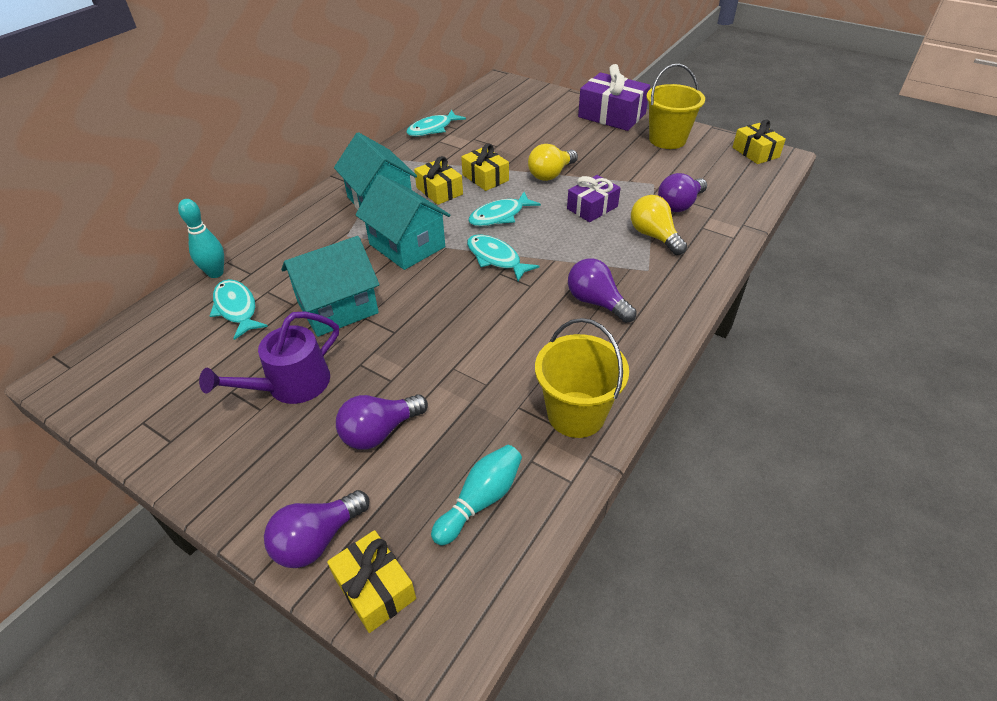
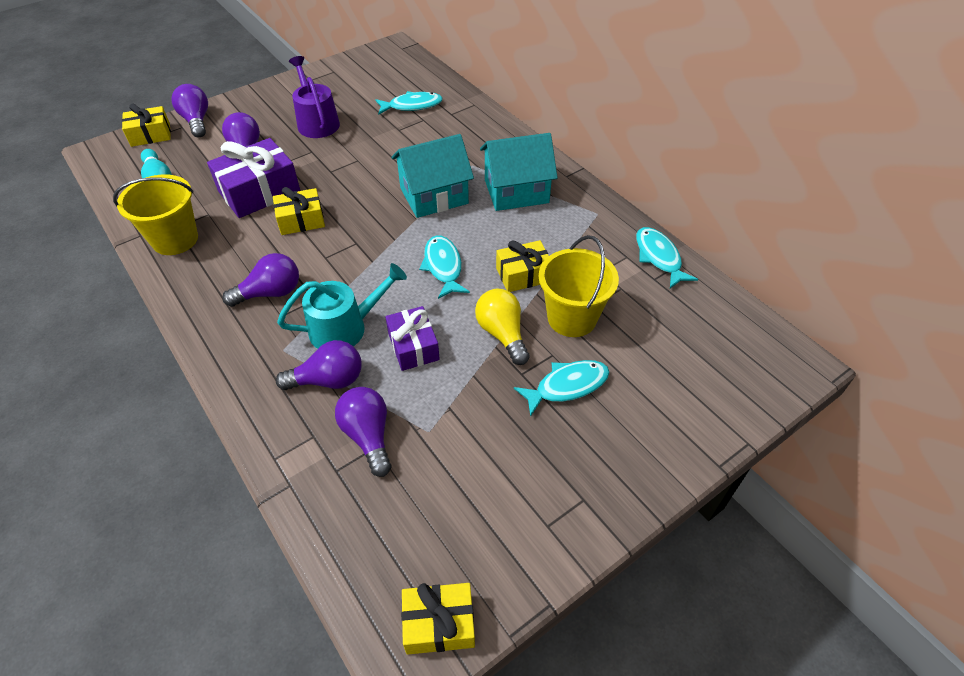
camera: 110 degrees right, 5 degrees up
turquoise bowling pin [178,199,224,278] -> none
turquoise house [281,236,380,337] -> none
yellow gift [414,156,463,205] -> yellow gift moved to [273,187,325,235]
turquoise fish [467,235,540,281] -> turquoise fish moved to [514,360,610,417]
purple gift [578,64,650,131] -> purple gift moved to [207,138,300,218]
yellow light bulb [631,195,687,255] -> purple light bulb [276,340,361,390]
yellow bucket [646,64,705,149] -> yellow bucket moved to [539,235,619,337]
none -> turquoise watering can [277,263,407,349]

